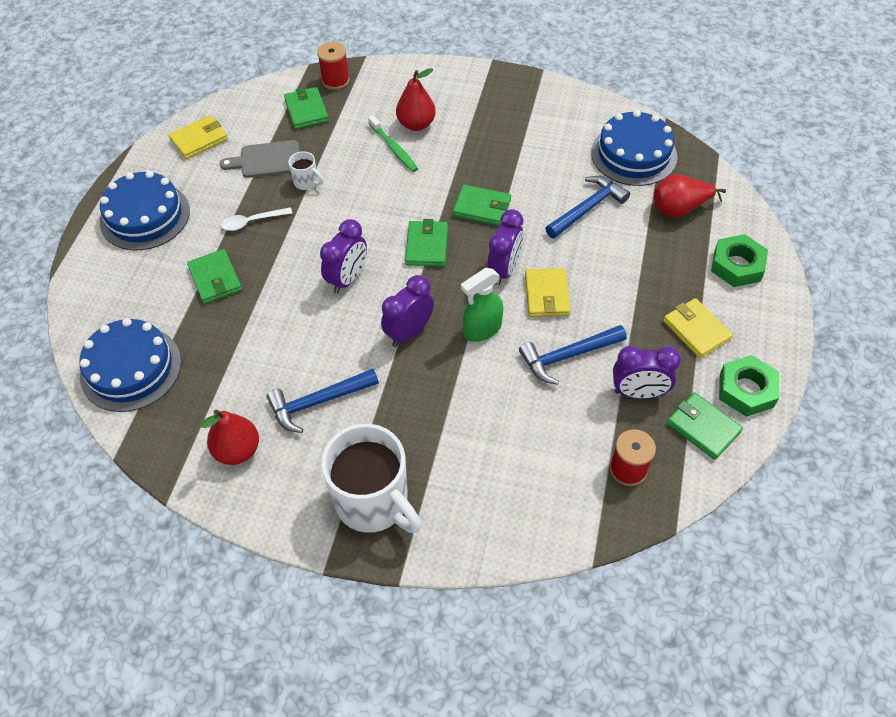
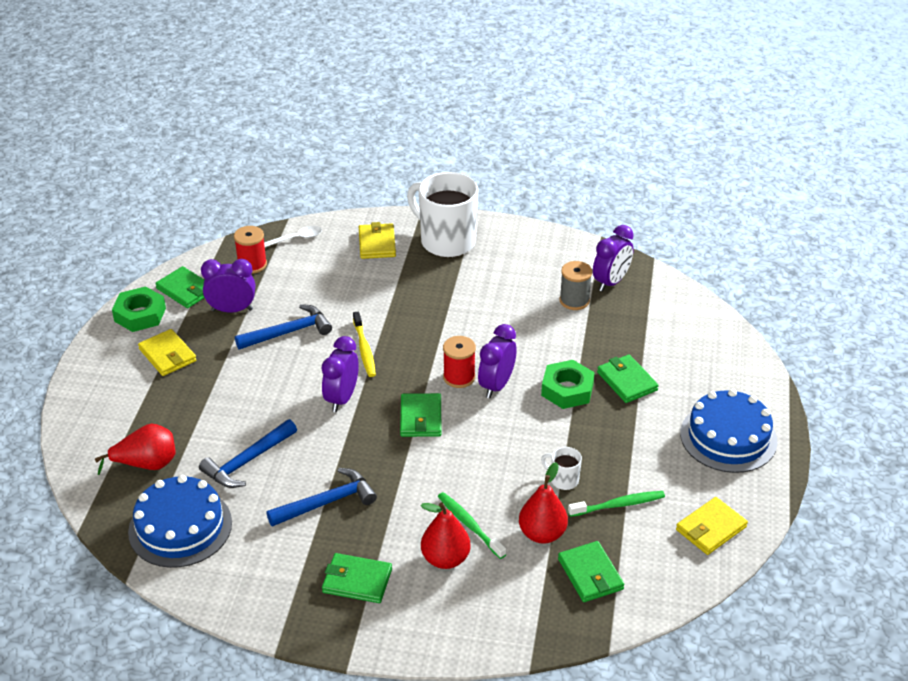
camera: 175 degrees right, 15 degrees down
blue cake [79,318,181,412] -> none
red pear [200,410,259,465] -> red pear moved to [519,462,568,544]
grey cutting board [220,140,300,178] -> green toothbrush [568,491,665,517]
white spoon [221,207,292,231] -> white spoon moved to [264,226,322,247]
blue hammer [267,369,379,433] -> blue hammer moved to [266,468,377,527]
red spool [317,42,350,90] -> red spool moved to [443,336,476,388]
purple clock [381,275,434,347] -> purple clock moved to [593,225,634,292]
green wallet [453,185,511,226] -> green wallet moved to [322,553,392,603]
green spray bottle [461,268,504,342] -> yellow toothbrush [353,311,376,377]
yellow wallet [525,268,571,317] -> yellow wallet moved to [359,222,396,259]
green nut [711,234,768,287] -> green nut moved to [541,360,595,409]
none -> grey spool [560,261,592,310]

